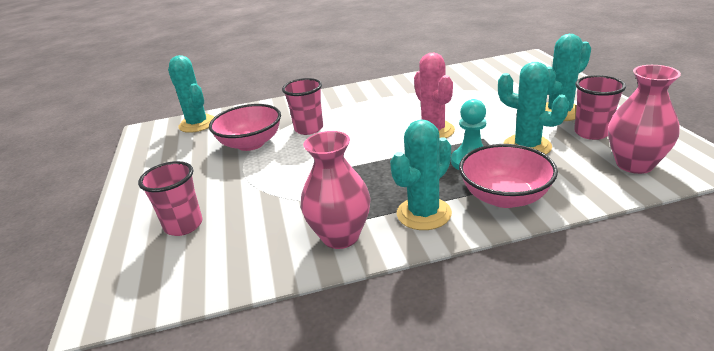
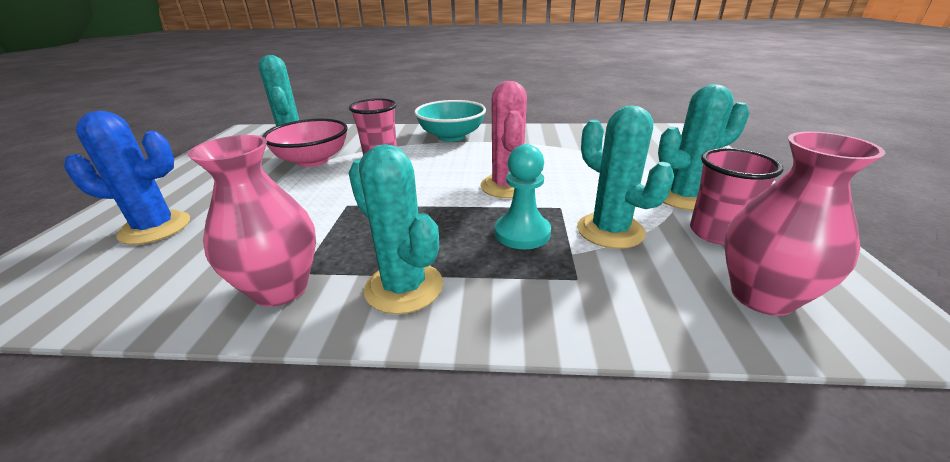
camera: 15 degrees right, 0 degrees up
pink cup [138,161,203,236] -> blue cactus [64,111,190,245]
turquoise cactus [390,119,452,230] -> turquoise cactus turned 75 degrees clockwise [349,144,443,314]
pink bowl [459,144,558,208] -> none
none -> turquoise bowl [414,100,486,142]

